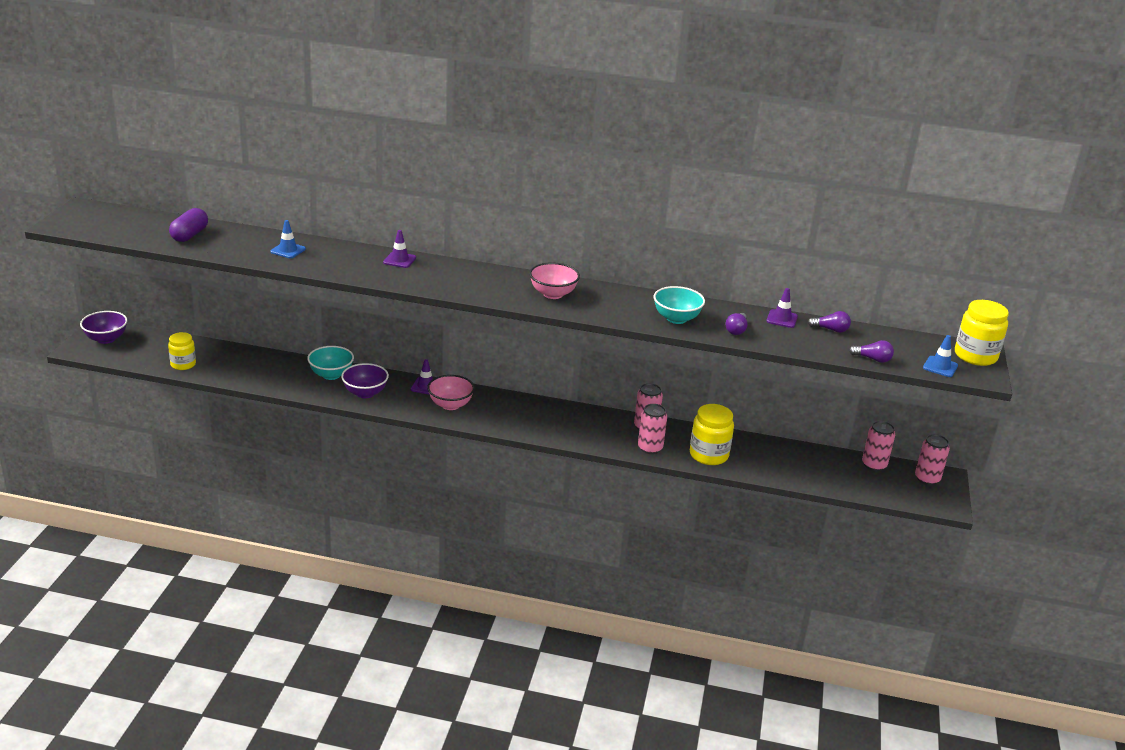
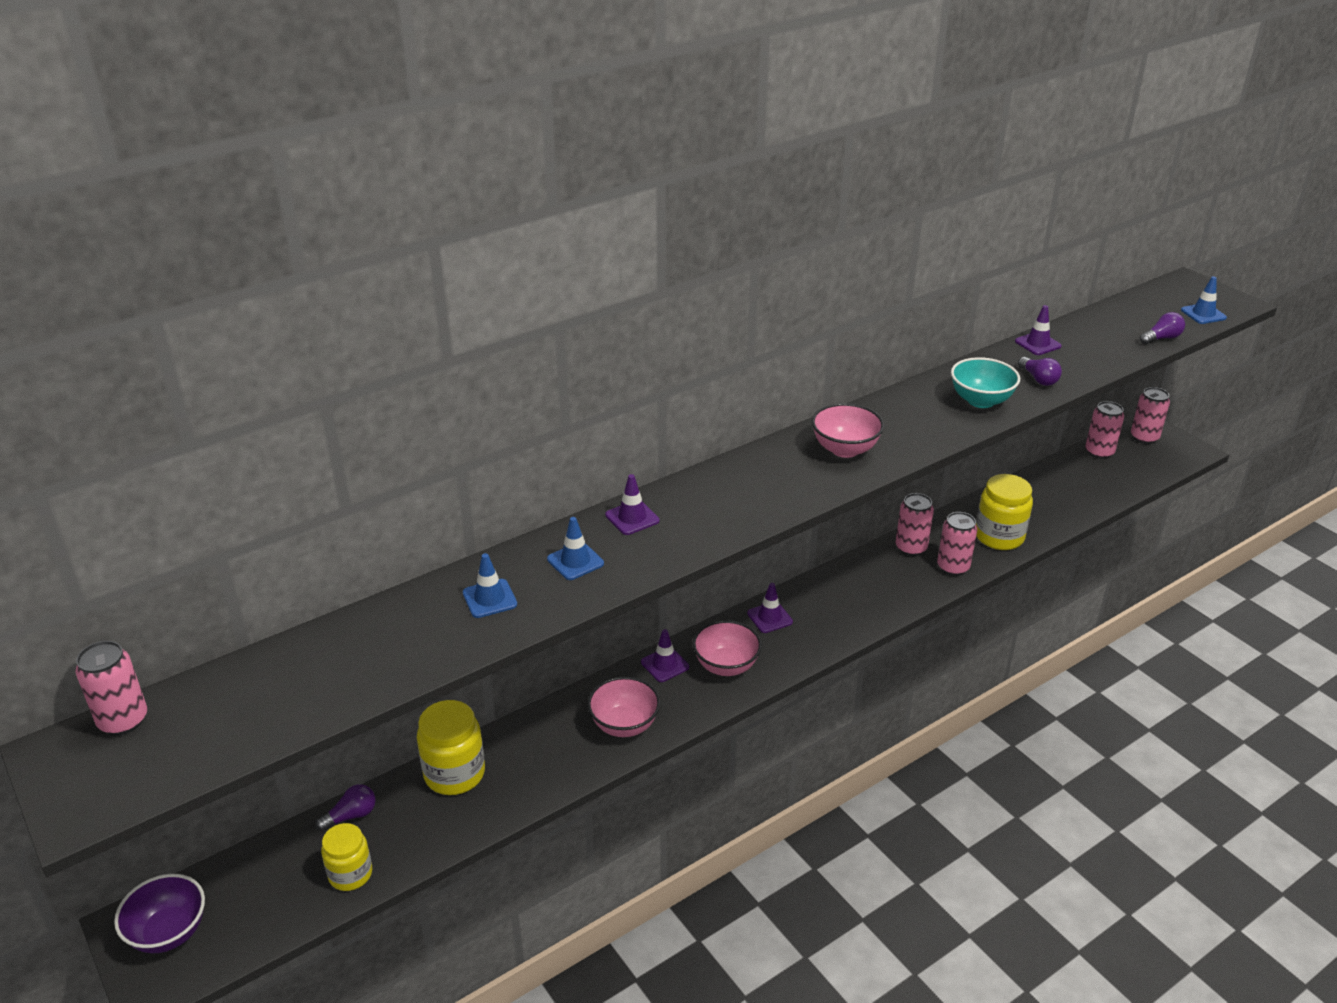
camera: 45 degrees left, 5 degrees up
purple capsule [169,208,208,242] -> none
turquoise bowl [307,346,354,380] -> none
purple bowl [341,363,389,398] -> pink bowl [587,677,660,737]
purple light bulb [808,311,851,333] -> purple light bulb moved to [315,784,376,832]
yellow jar [955,300,1009,366] -> yellow jar moved to [417,700,485,795]
none -> pink can [75,641,147,735]
none -> blue traffic cone [547,517,604,580]
none -> purple traffic cone [747,583,793,633]

